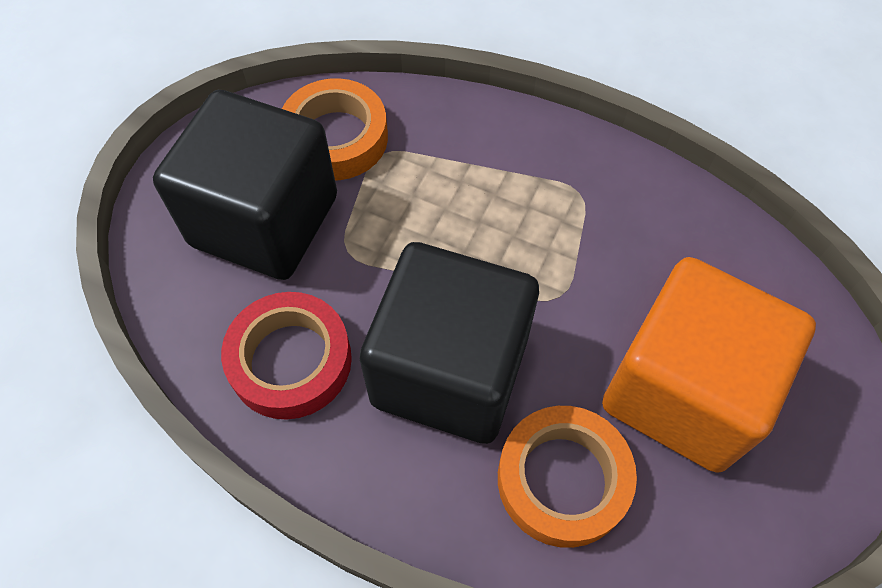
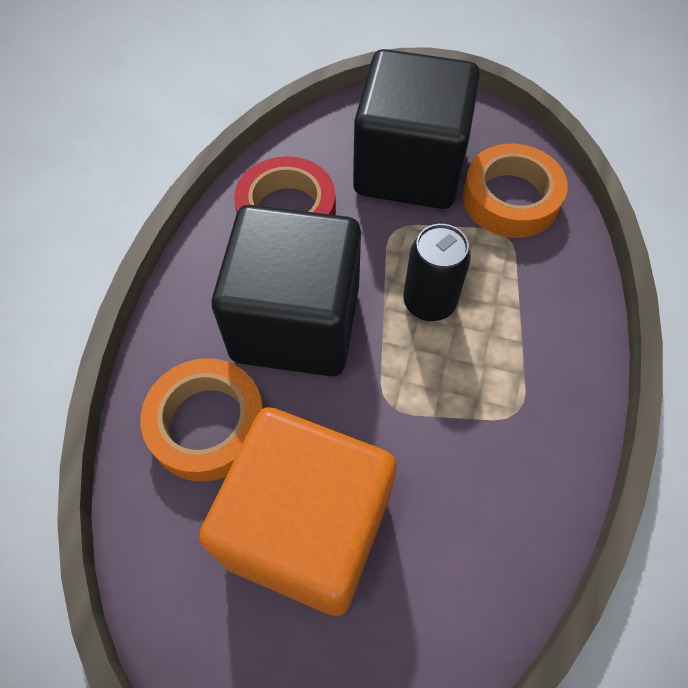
camera: 80 degrees right, 0 degrees up
none -> black can [403,224,471,321]

